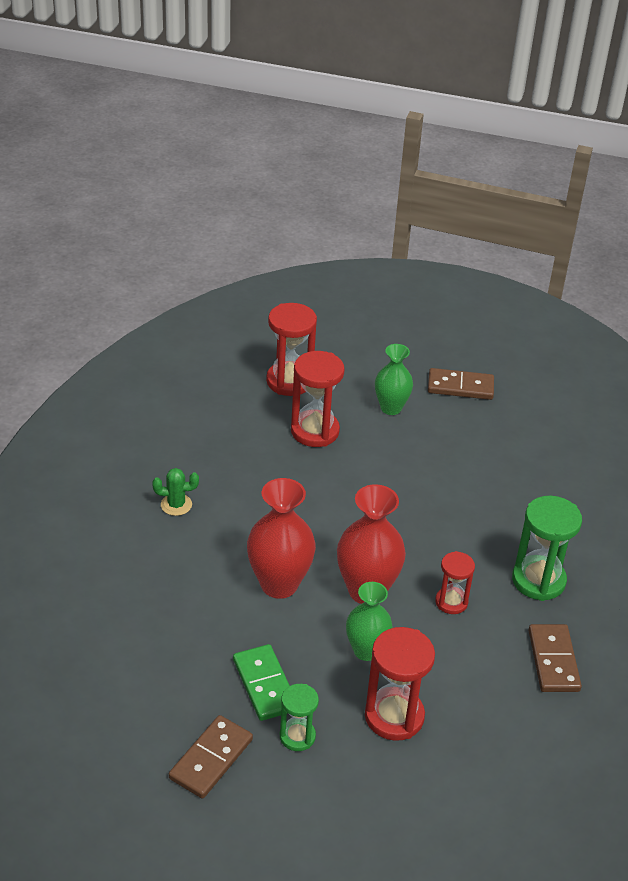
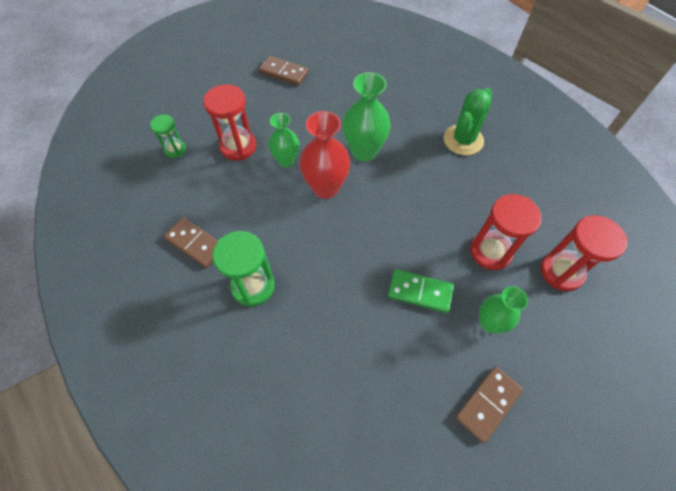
camera: 130 degrees right, 20 degrees up
green cactus [152,468,199,516] -> green cactus [444,88,492,155], size x1.85
brown domino [169,715,253,799] -> brown domino turned 45 degrees counterclockwise [259,55,309,86]
green domino [233,644,290,721] -> green domino moved to [388,269,454,313]
red vase [247,478,316,599] -> green vase [342,72,391,161]
green hourglass [280,684,319,751] -> green hourglass moved to [150,115,186,158]
red hourglass [435,551,475,614] -> none

